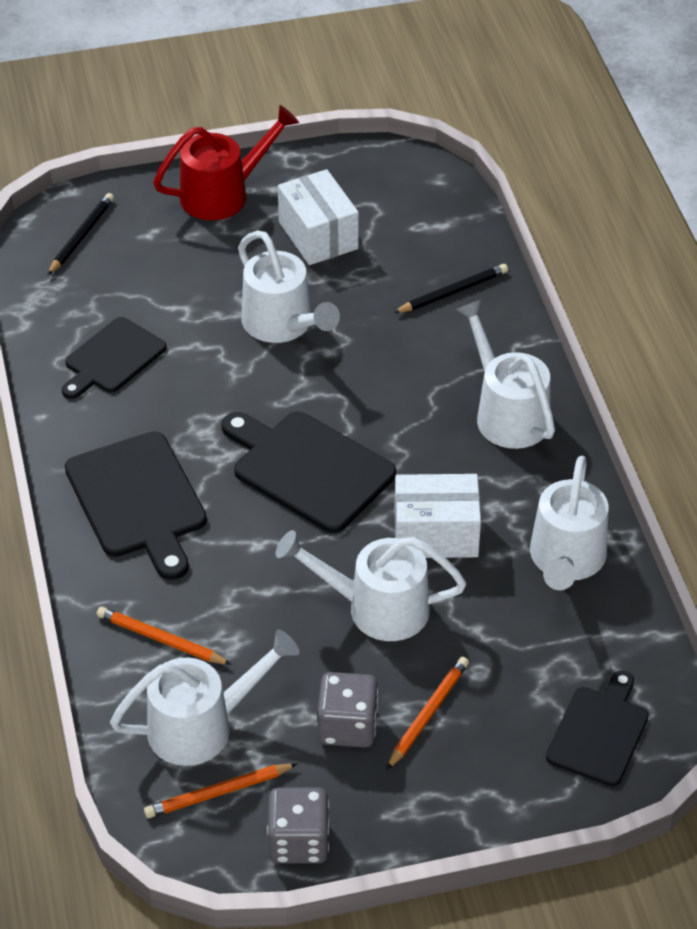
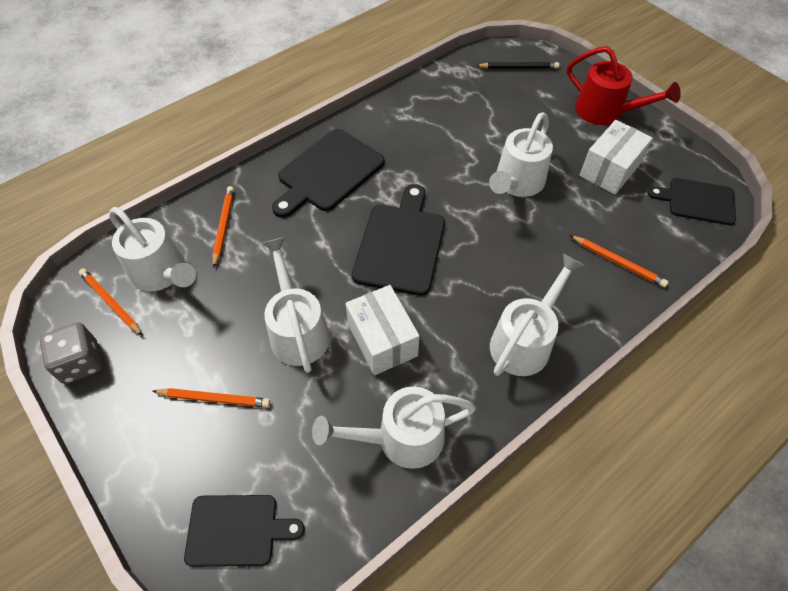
camera: 65 degrees right, 10 degrees up
black cutting board [61,317,167,399] -> black cutting board moved to [647,178,736,225]
grey dice [317,672,378,748] -> none
black pencil [394,264,508,313] -> orange pencil [570,235,668,287]

